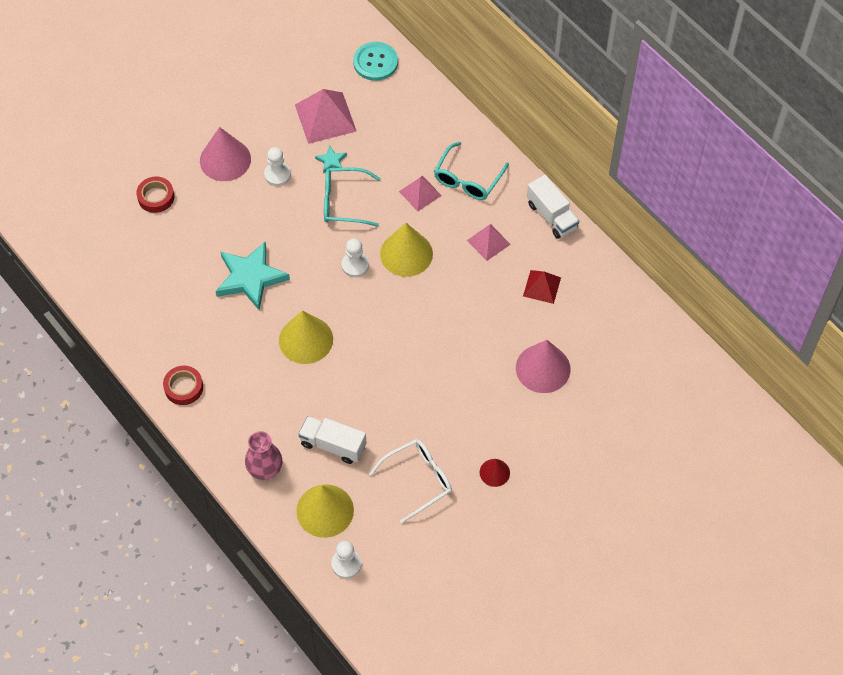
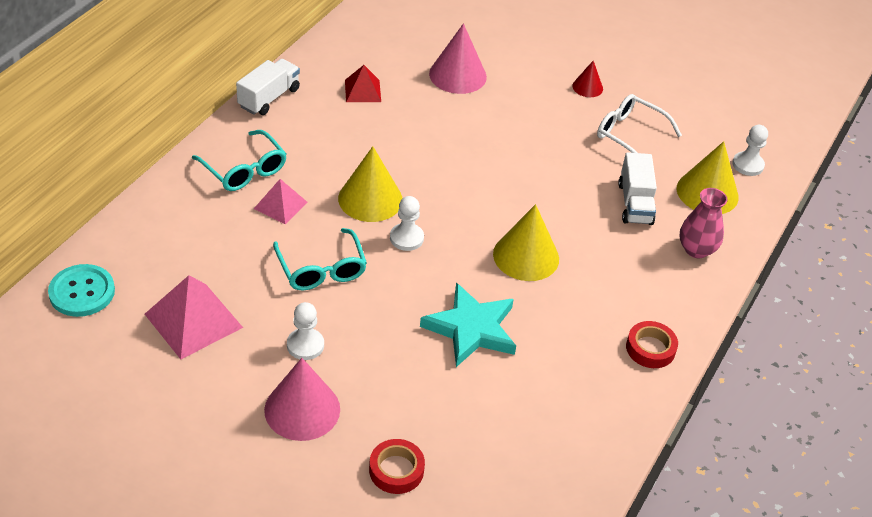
camera: 115 degrees left, 15 degrees down
turquoise star [315,145,347,173] -> none
turquoise glasses [434,142,509,200] -> turquoise glasses turned 45 degrees clockwise [192,130,286,191]
pink pyramid [467,224,511,261] -> none

